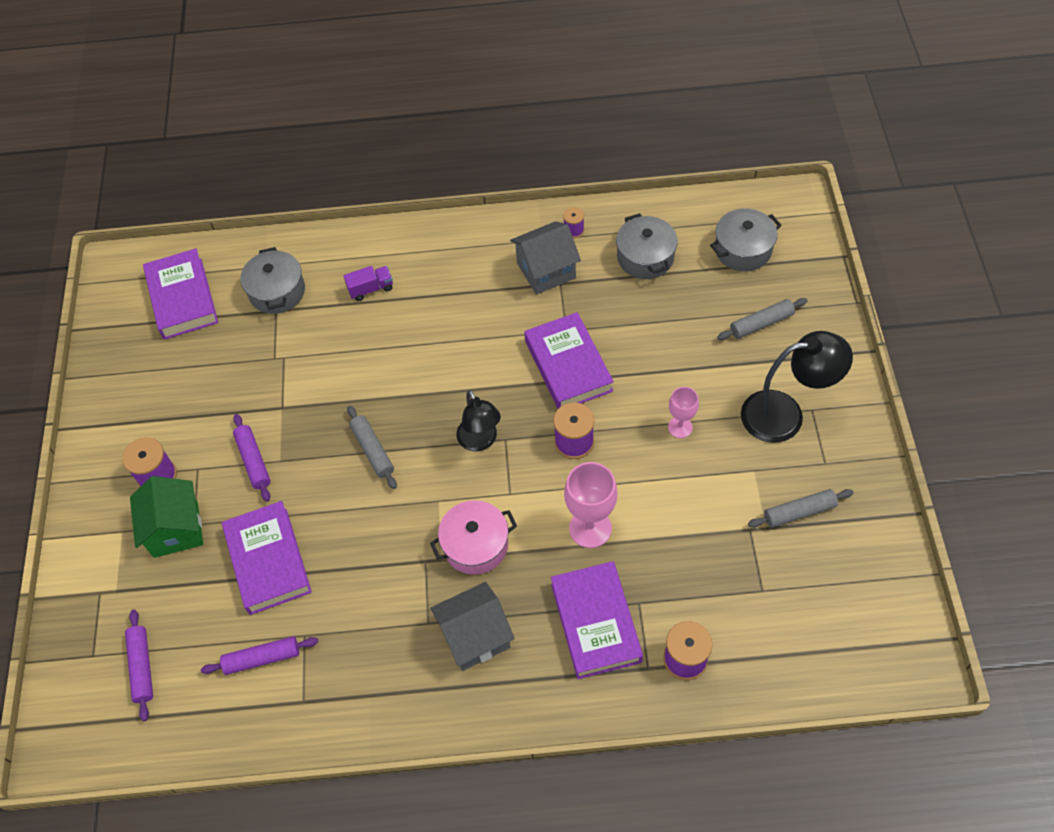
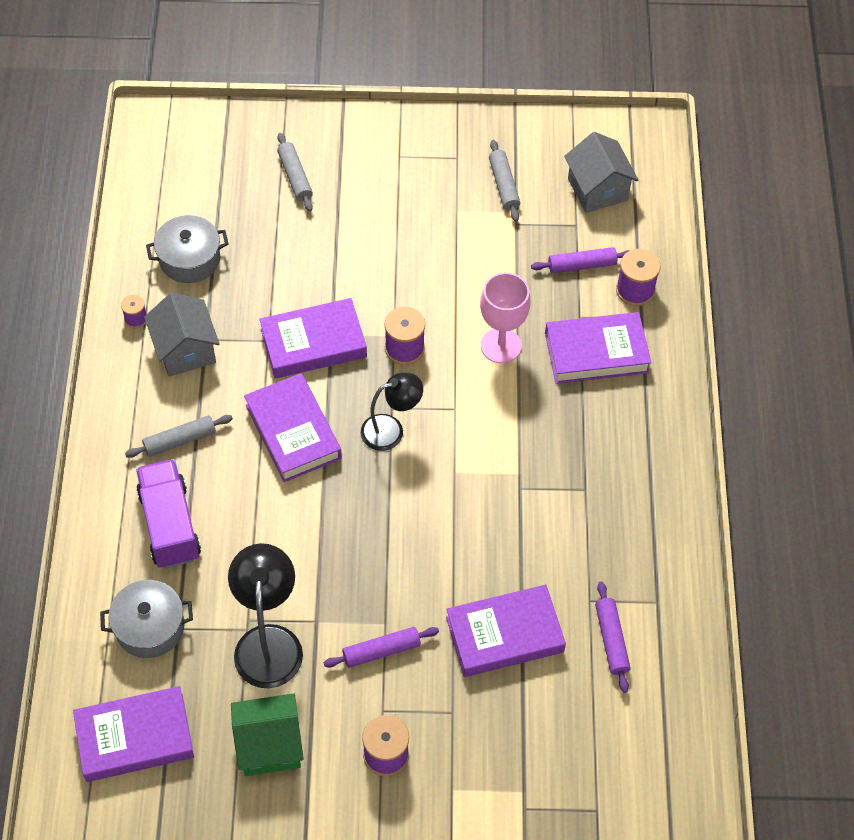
camera: 90 degrees left, 0 degrees up
purple rolling pin [125,609,153,721] -> purple rolling pin moved to [531,247,630,273]
green house [130,476,203,558] -> green house moved to [231,693,304,776]
purple truck [344,266,393,301] -> purple truck [136,459,201,569], size x1.97
grey rolling pin [347,406,397,489] -> grey rolling pin moved to [125,415,233,458]
pink pot [430,500,517,575] -> none
grey house [431,582,515,671] -> grey house moved to [564,132,639,213]
pink goblet [668,387,699,438] -> none
grey pot [710,208,782,272] -> none
black lamp [741,331,853,443] -> black lamp moved to [228,543,303,688]
none -> purple book [244,373,342,482]

